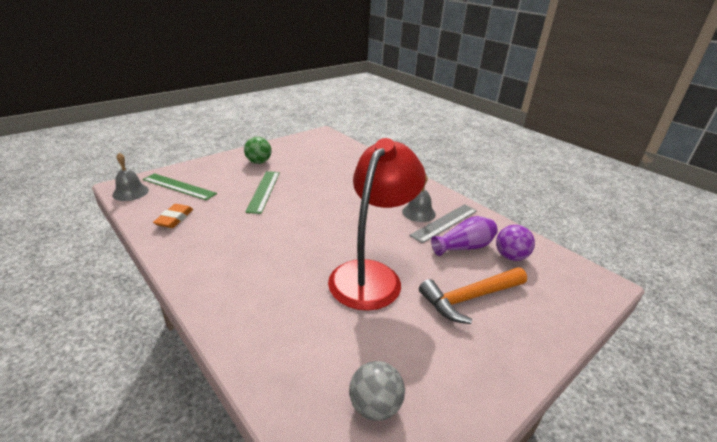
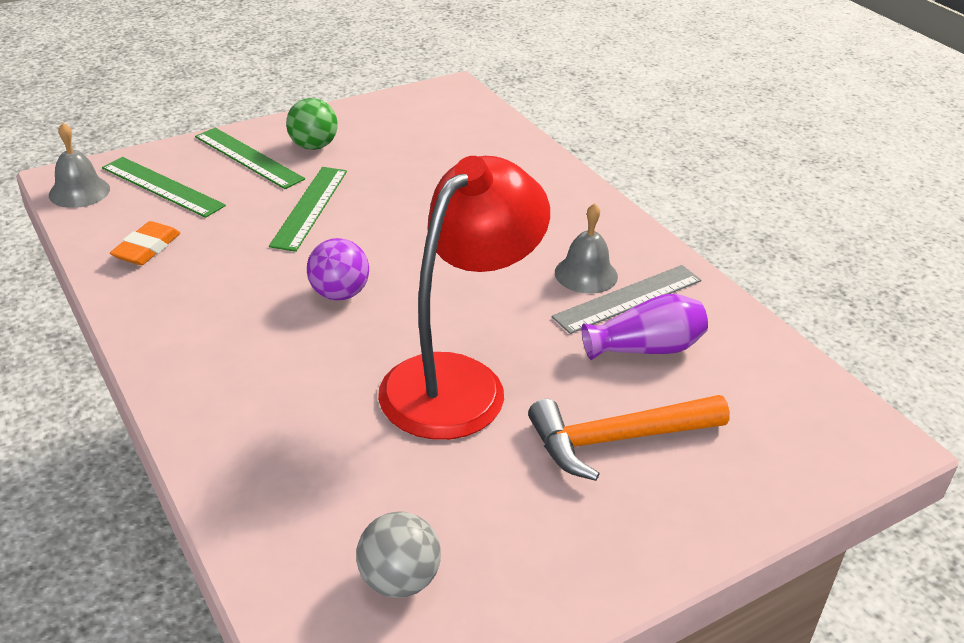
camera: 10 degrees right, 5 degrees up
purple ball [496,225,535,261] -> purple ball moved to [307,238,369,300]
none -> green ruler [195,128,305,189]

